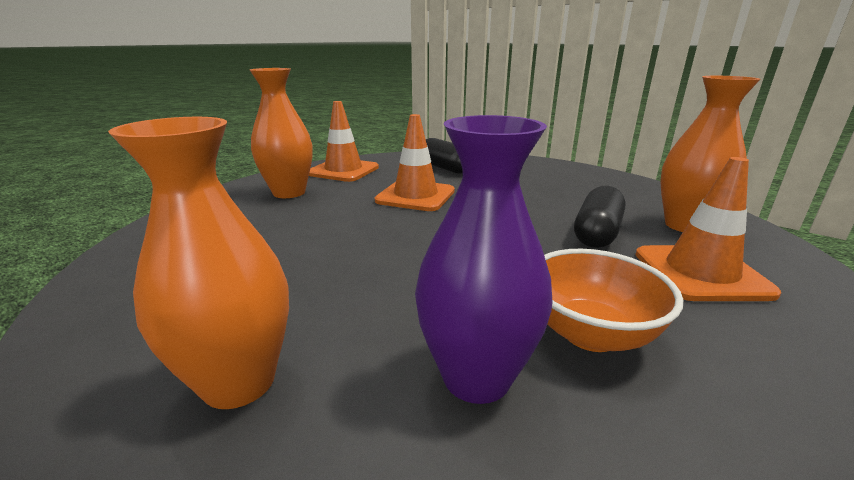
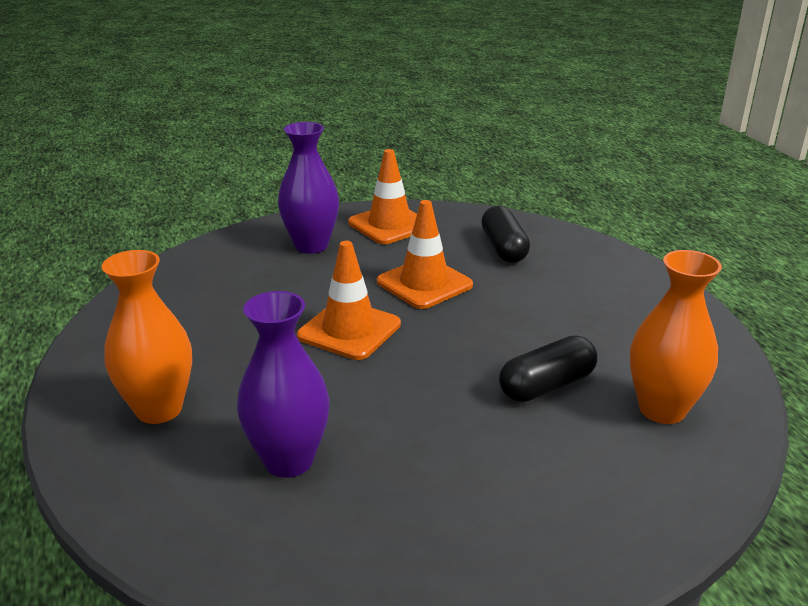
camera: 30 degrees right, 5 degrees up
orange vase [250,68,313,198] -> purple vase [278,122,339,254]
orange bowl [544,249,683,352] -> none
orange traffic cone [635,157,781,301] -> orange traffic cone moved to [297,241,401,360]

